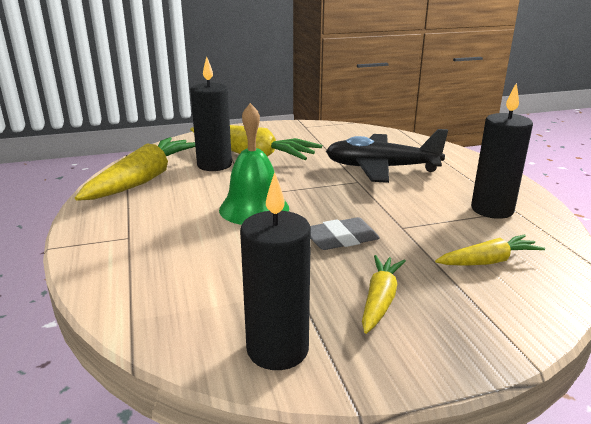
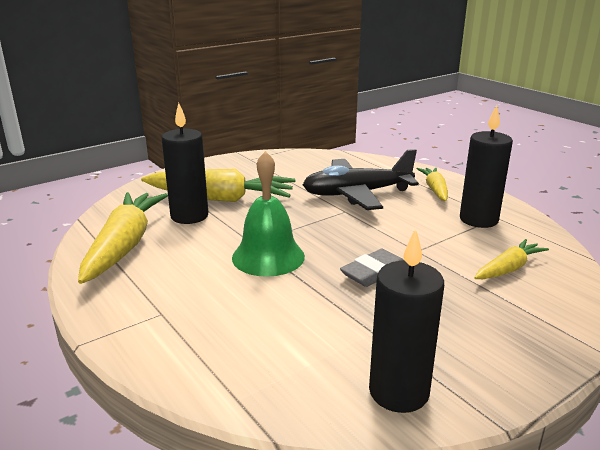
camera: 20 degrees left, 0 degrees up
yellow carrot [362,255,406,334] -> yellow carrot moved to [417,167,448,201]

